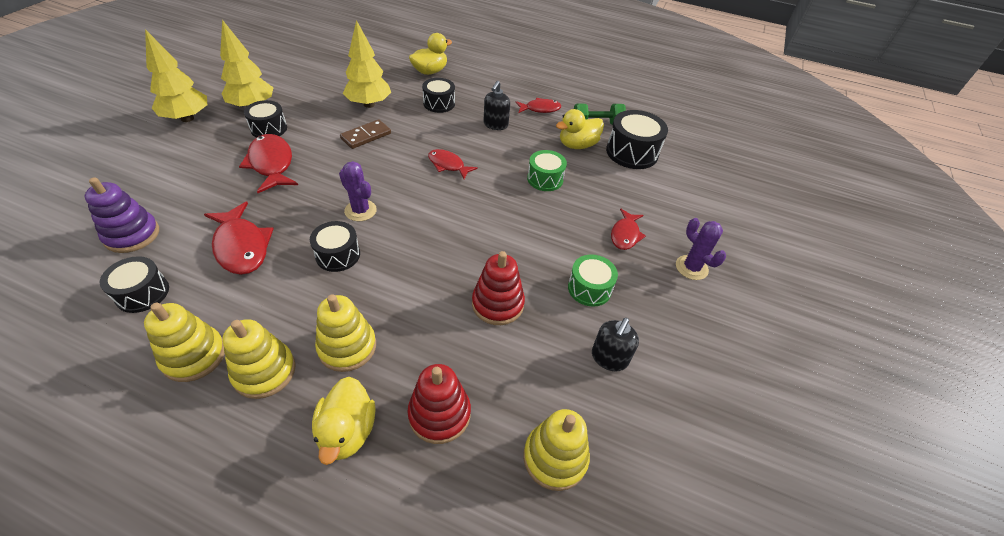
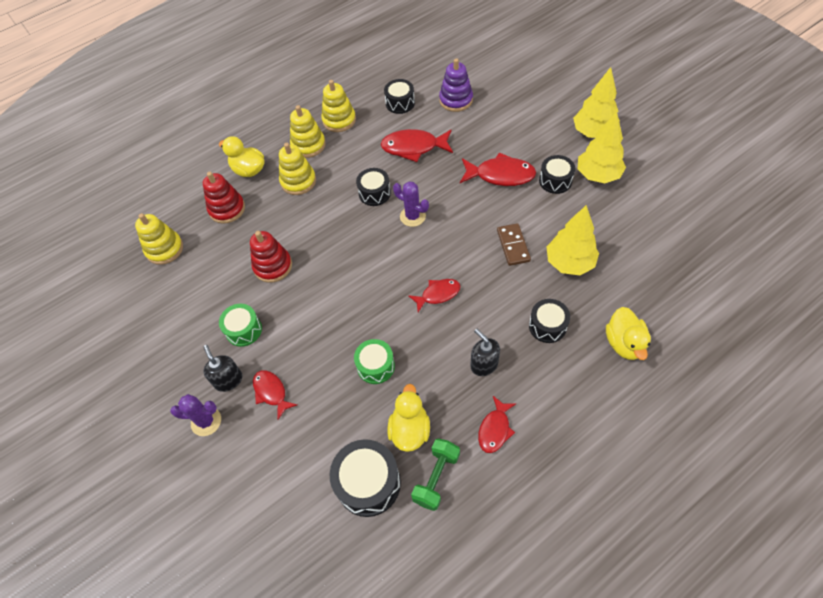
camera: 130 degrees right, 10 degrees up
purple cactus [339,161,377,221] -> purple cactus turned 45 degrees clockwise [393,181,429,227]
black soap dispenser [592,318,639,371] -> black soap dispenser moved to [203,345,242,392]

